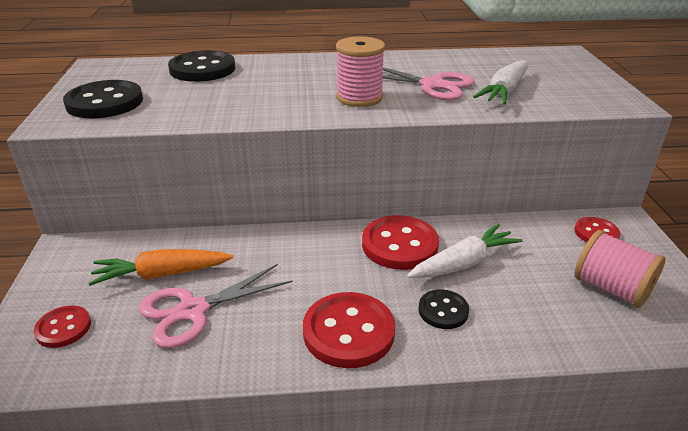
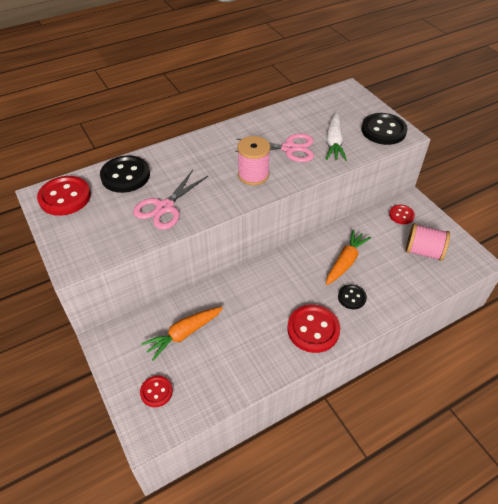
camera: 25 degrees left, 15 degrees up
black button [63,80,143,118] -> black button moved to [361,113,408,145]
pink scissors [139,264,293,348] -> pink scissors moved to [133,170,209,230]
red button [362,215,439,270] -> red button moved to [37,176,91,216]
white carrot [407,224,523,278] -> orange carrot [326,229,371,285]

